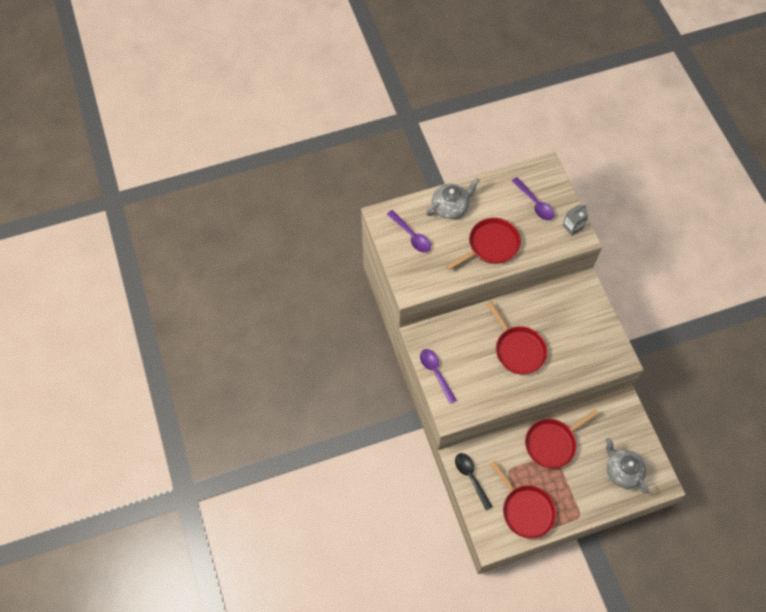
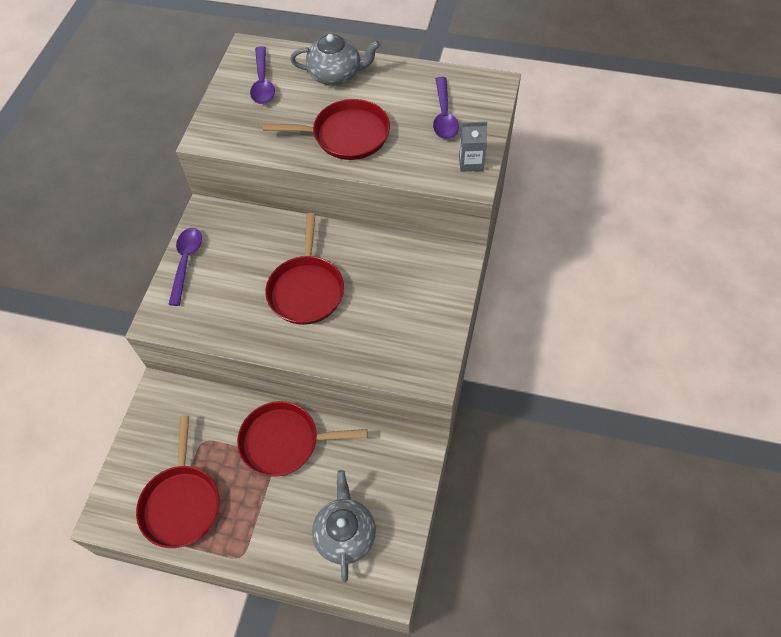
camera: 35 degrees right, 5 degrees down
black spoon [455,453,493,510] -> none

